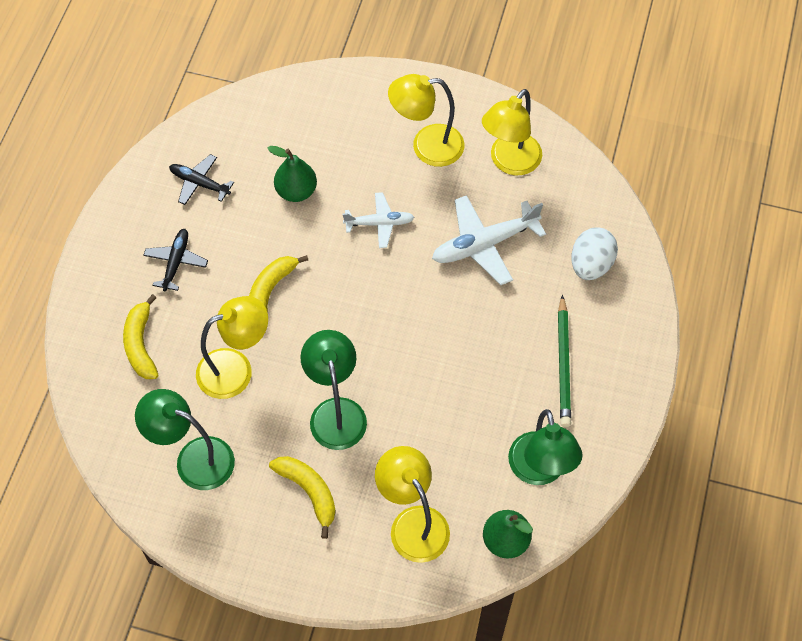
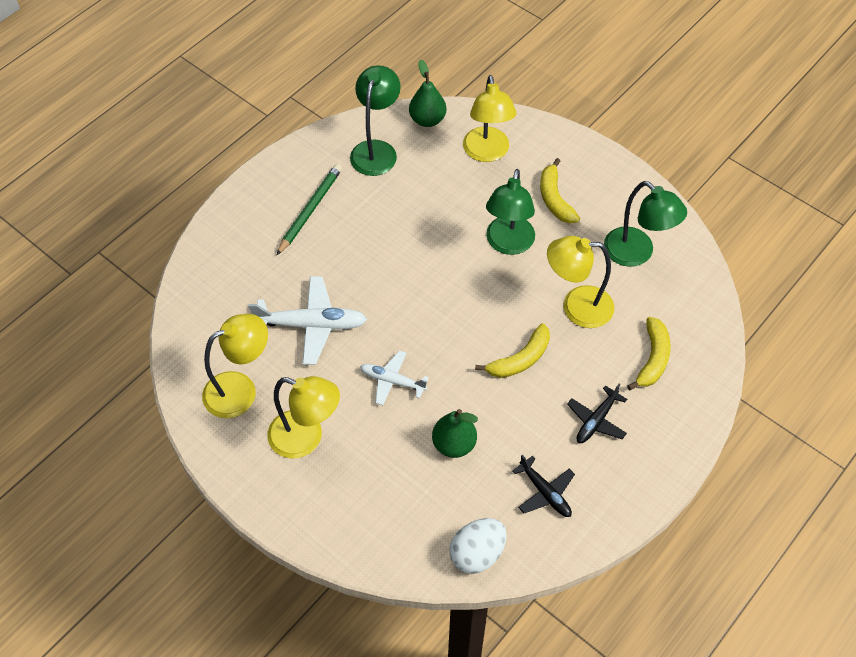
camera: 155 degrees left, 5 degrees down
white egg [571,227,618,280] -> white egg moved to [449,518,507,574]

